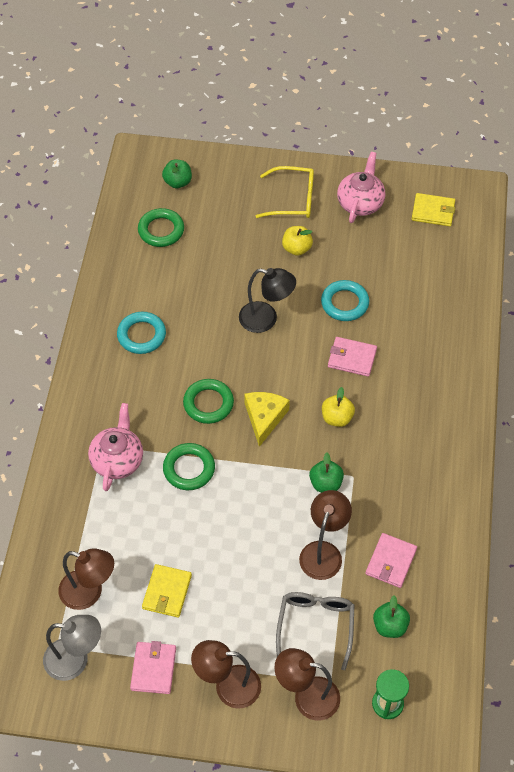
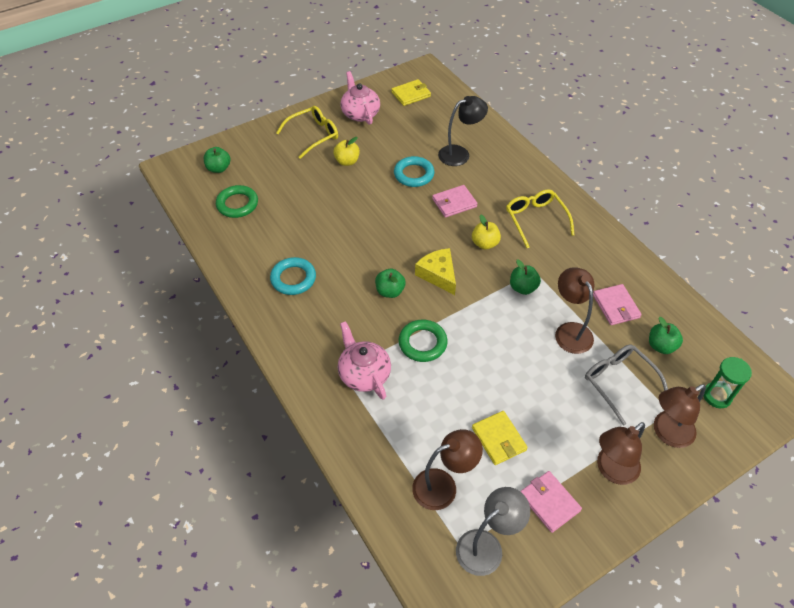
camera: 40 degrees left, 5 degrees down
green ring [183,379,234,424] -> green apple [375,269,406,298]
black lamp [239,268,296,333] -> black lamp moved to [438,96,488,166]
none -> yellow glasses [506,190,574,248]

